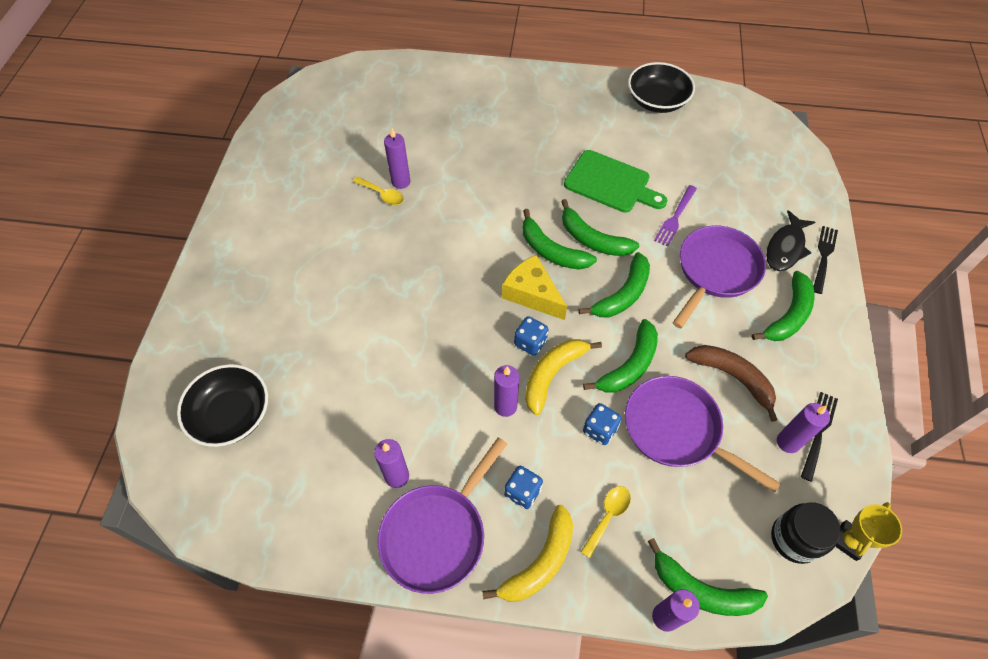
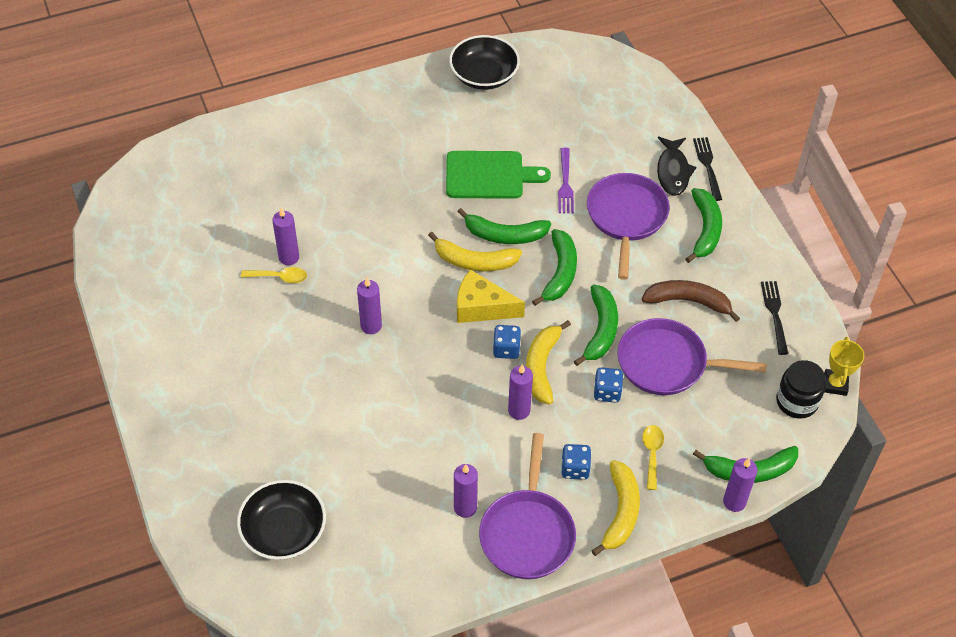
camera: 30 degrees left, 5 degrees down
green banana [522,209,597,270] -> yellow banana [428,232,522,272]
purple candle [777,403,830,453] -> purple candle moved to [357,278,382,334]

